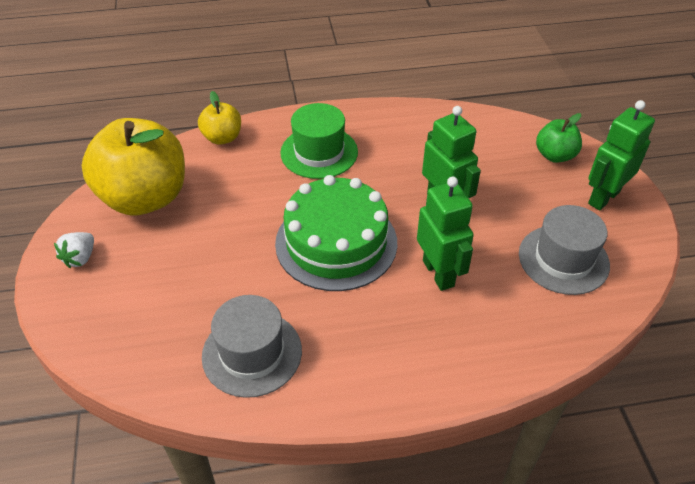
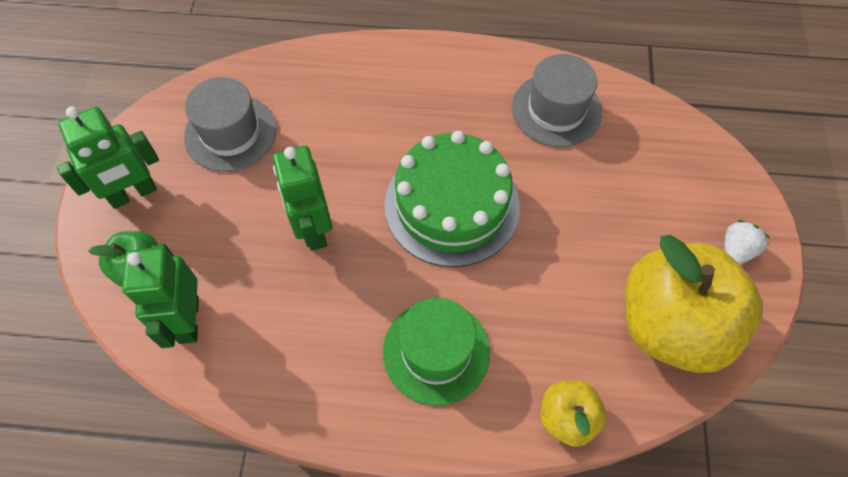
camera: 165 degrees left, 15 degrees up
green robot [417,177,474,291] -> green robot moved to [122,244,199,348]

